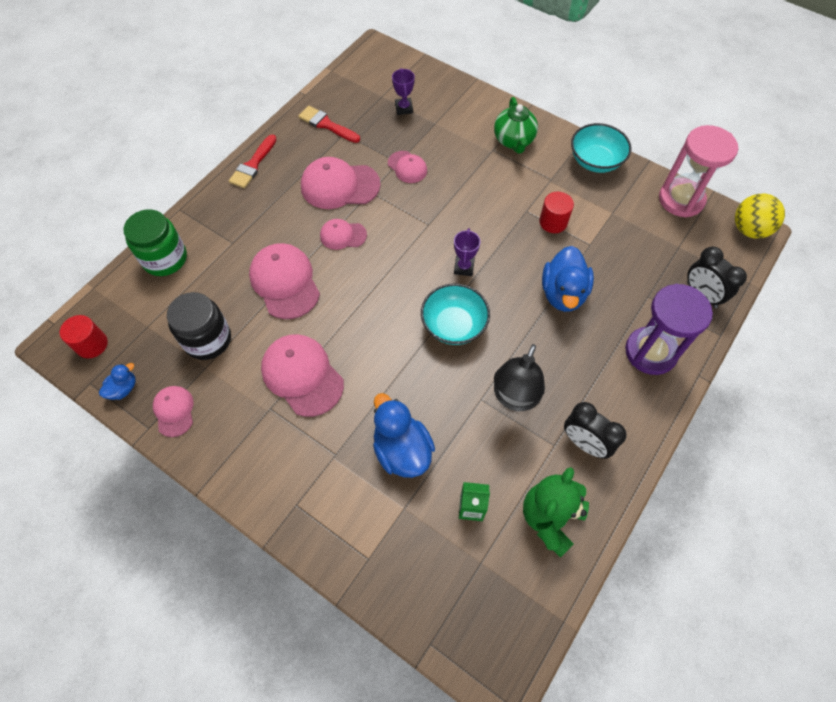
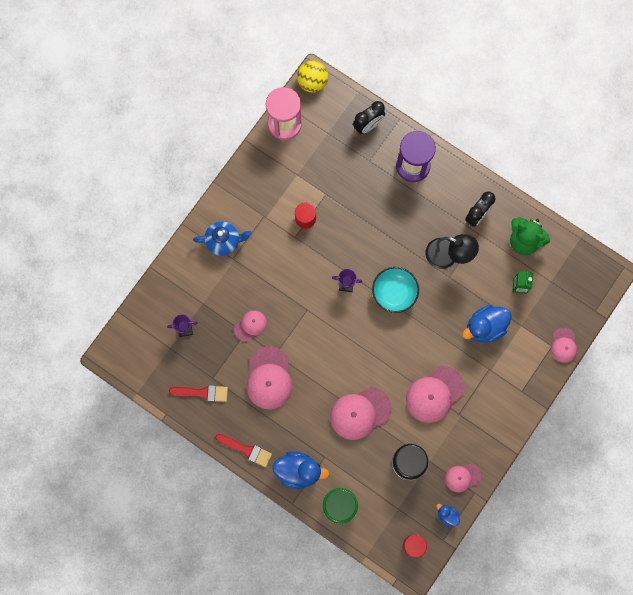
camera: 90 degrees left, 15 degrees up
red brush [298,106,360,143] -> red brush turned 120 degrees counterclockwise [169,385,228,402]
pink cap [320,219,367,250] -> pink cap moved to [551,328,577,363]
green teapot [494,97,538,154] -> blue teapot [193,221,252,256]
blue duck [542,246,594,312] -> blue duck moved to [273,452,330,489]
turquoise bowl [571,123,631,173] -> none

